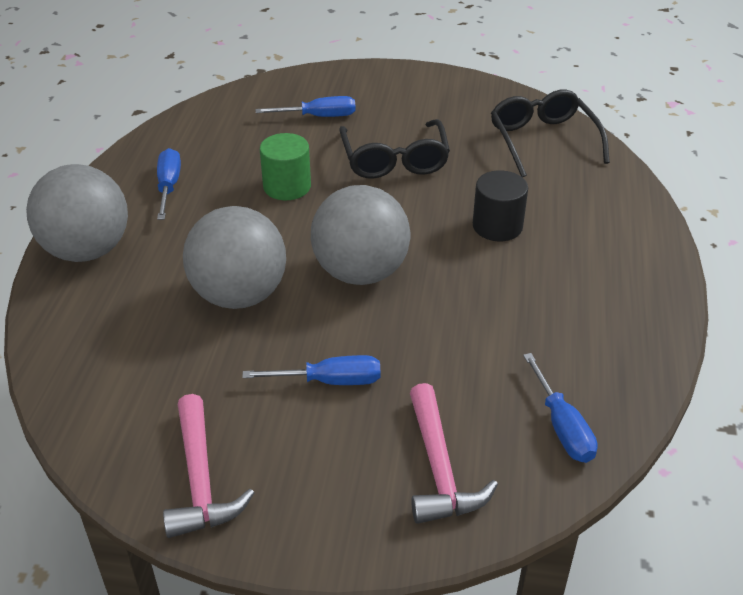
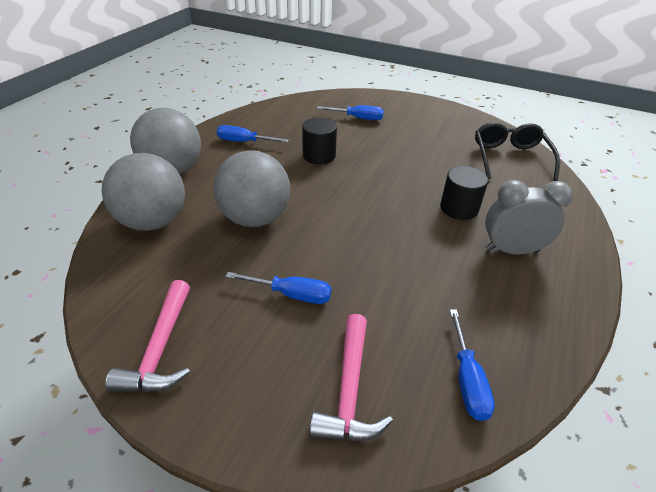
camera: 15 degrees right, 0 degrees up
blue screwdriver [157,148,181,220] -> blue screwdriver turned 90 degrees counterclockwise [217,125,289,142]
green cylinder [260,133,311,200] -> black cylinder [302,118,337,164]
grey ball [311,185,410,285] -> grey ball moved to [102,153,185,231]
black glasses [339,119,450,179] -> none
none -> grey clock [485,180,573,255]

